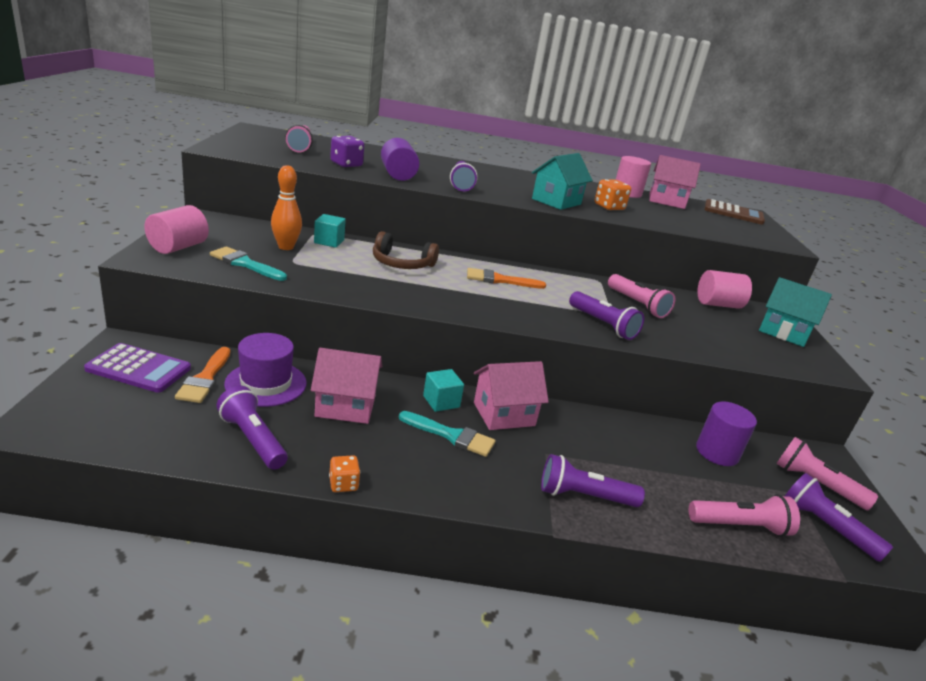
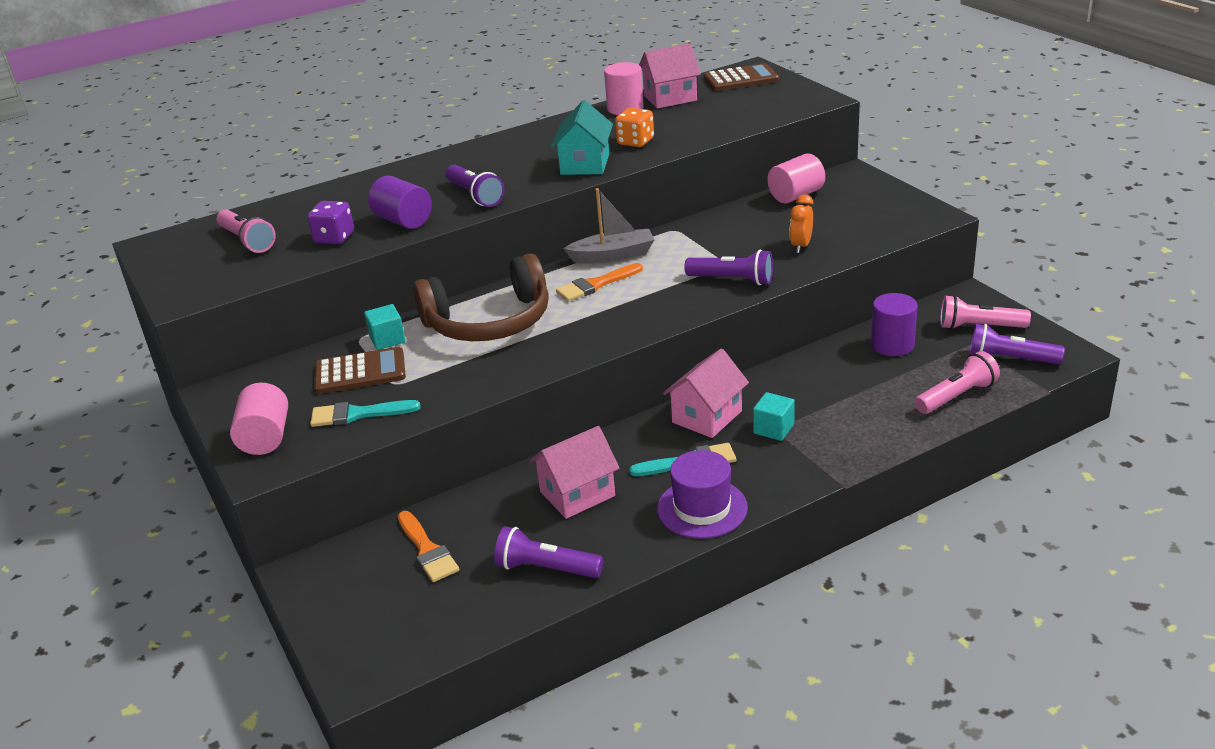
camera: 25 degrees left, 5 degrees up
purple calculator [84,343,191,393] -> none
purple hat [224,333,307,407] -> purple hat moved to [657,450,748,539]
orange bowling pin [271,165,302,250] -> brown calculator [314,347,406,394]
orange dice [329,455,360,492] -> none
brown headphones [373,231,439,269] -> brown headphones [413,253,549,341], size x1.68
turquoise cube [423,369,464,412] -> turquoise cube moved to [753,392,795,441]
purple flashlight [541,454,645,507] -> none
pink flashlight [608,274,675,318] -> none
turquoise house [759,277,832,347] -> none
none -> grey boat [564,188,655,264]
none -> orange clock [789,194,813,253]

